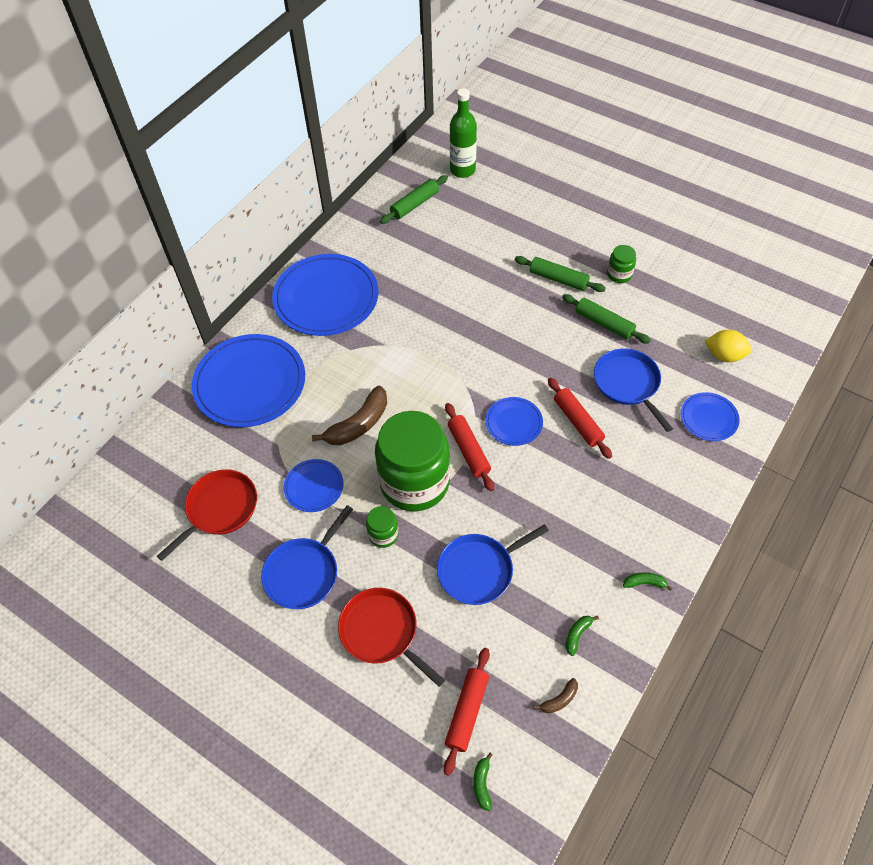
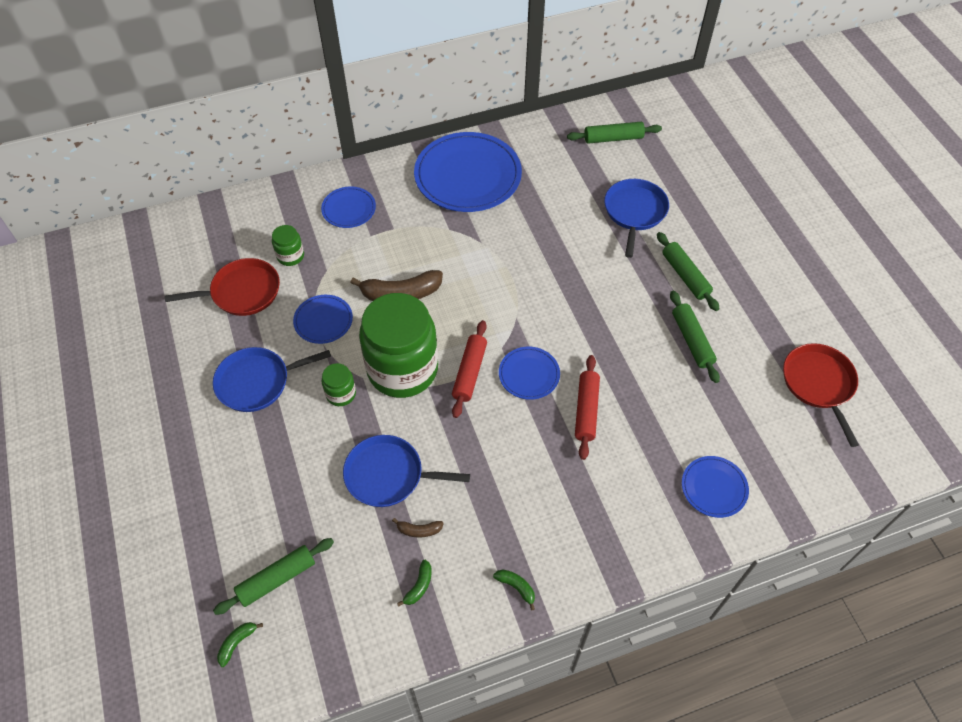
camera: 35 degrees right, 0 degrees up
blue plate [192,334,305,427] -> blue plate [321,186,376,228], size x0.49
red pan [338,588,445,687] -> red pan moved to [783,343,859,447]
red rolling pin [444,648,490,776] -> green rolling pin [213,538,334,615]
green bottle [450,88,477,178] -> none
brown banana [534,678,578,713] -> brown banana moved to [392,518,444,538]
green banana [566,616,599,656] -> green banana turned 135 degrees clockwise [397,560,432,607]
blue pan [594,348,673,432] -> blue pan moved to [604,179,669,258]
green jar [607,245,636,283] -> green jar moved to [272,225,304,266]
yellow lemon [705,330,752,362] -> none

